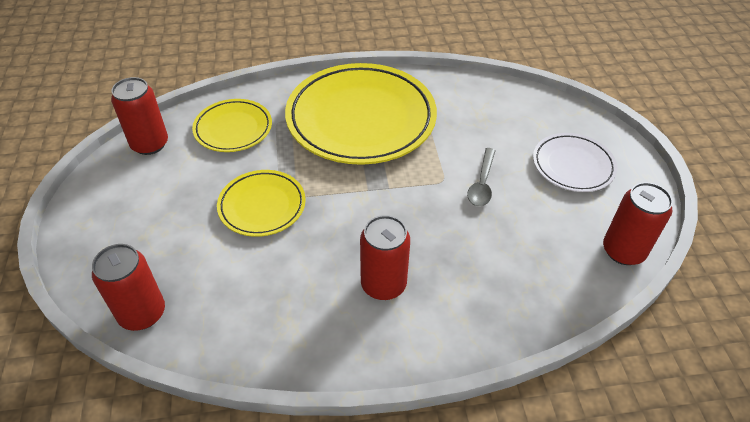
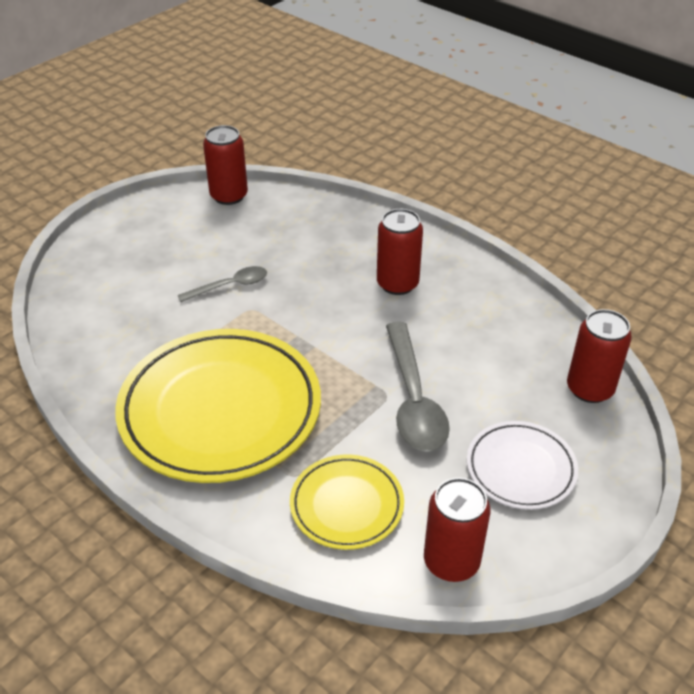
camera: 130 degrees left, 5 degrees down
yellow plate [217,170,306,237] -> grey spoon [386,322,450,452]
white plate [533,133,617,192] -> white plate moved to [467,421,578,510]

